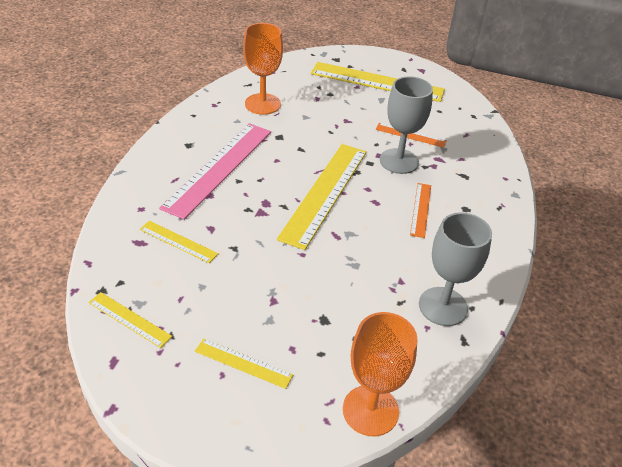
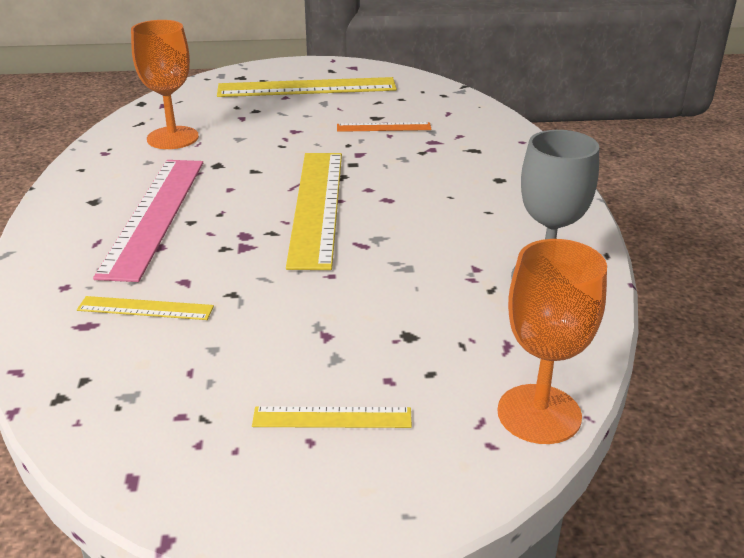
camera: 20 degrees left, 10 degrees down
yellow ruler [88,292,172,348] -> none
grey goblet [380,76,433,174] -> none
orange ruler [410,183,431,238] -> none

